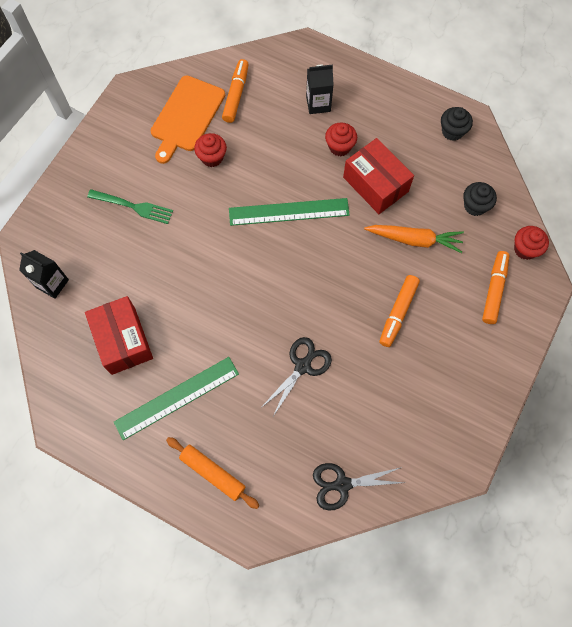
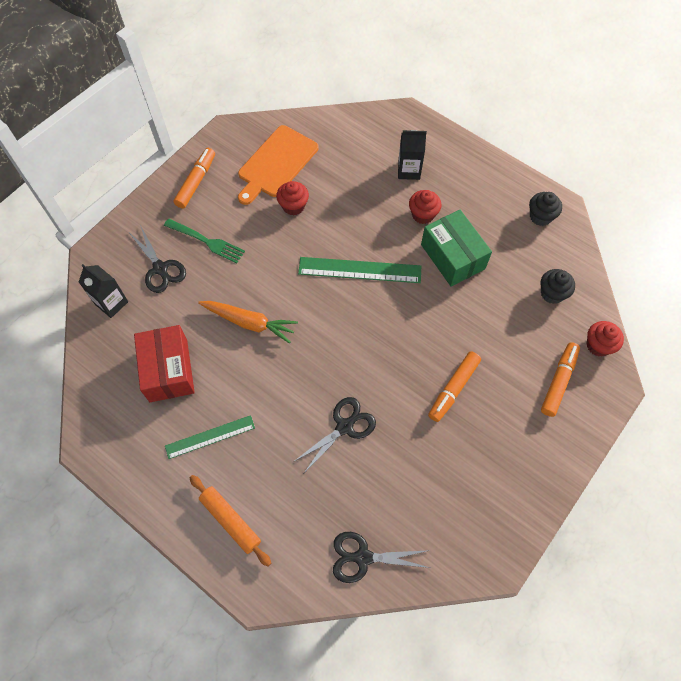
camera: 10 degrees right, 5 degrees down
green ruler [114,357,239,440] -> green ruler [165,415,255,459], size x0.66
orange marker [222,59,249,123] -> orange marker moved to [173,148,215,209]
red box [343,138,414,214] -> green box [421,210,492,287]
orange carrot [364,225,464,253] -> orange carrot moved to [198,301,298,343]
none -> black scissors [130,225,186,293]

